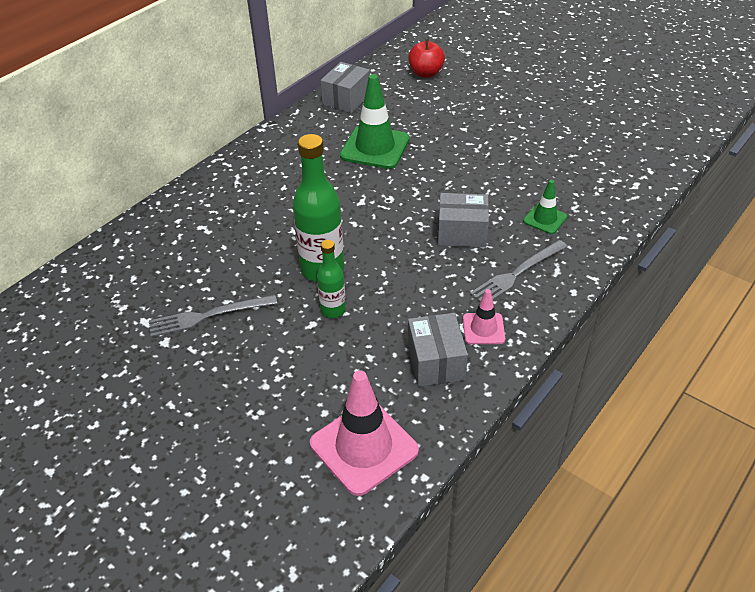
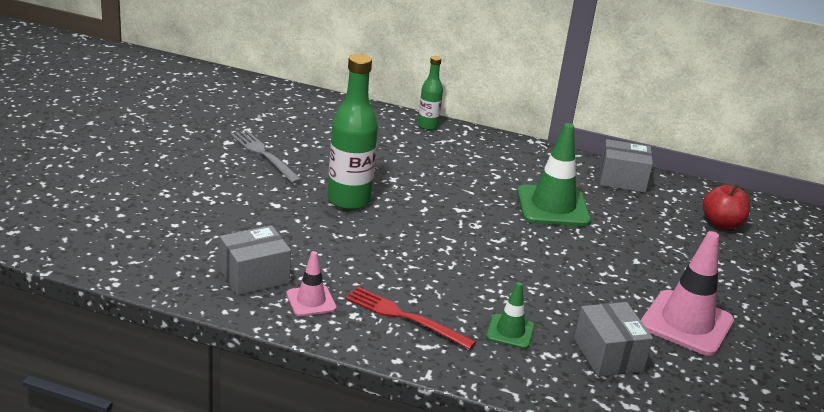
camera: 65 degrees right, 15 degrees down
pink traffic cone [310,370,419,496] -> pink traffic cone moved to [641,231,734,356]
green bottle [317,240,346,318] -> green bottle moved to [418,56,443,130]
grey box [438,193,489,248] -> grey box moved to [574,302,653,377]
grey fork [470,240,567,302] -> red fork [345,287,476,350]

